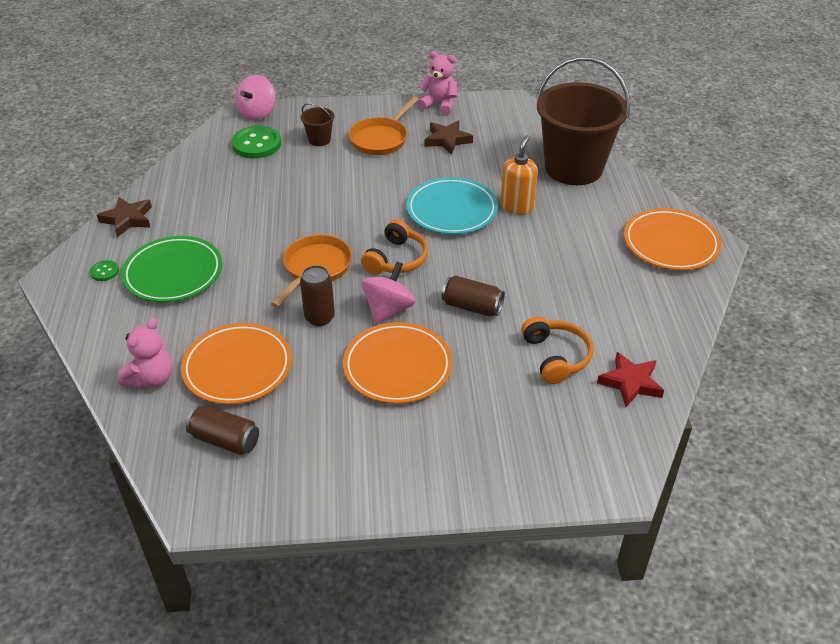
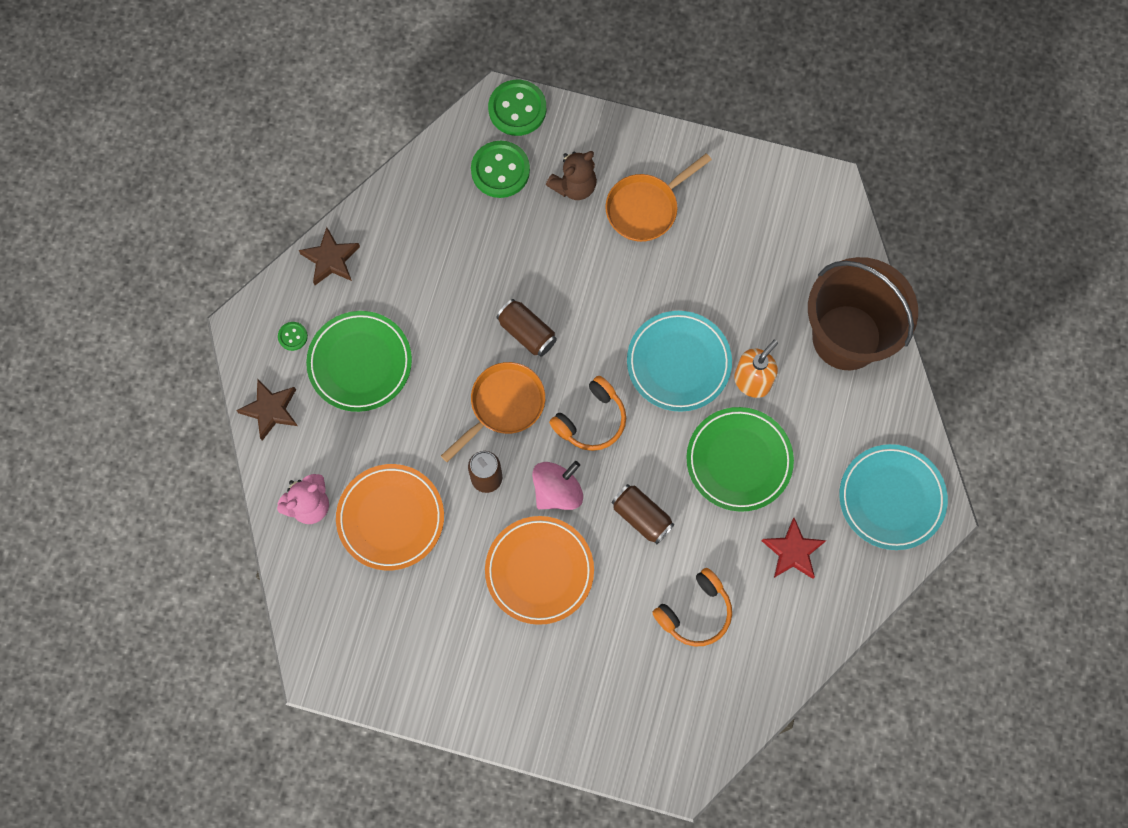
camera: 20 degrees right, 30 degrees up
brown can [186,405,259,455] -> brown can moved to [496,299,557,357]
pink spinning top [235,75,276,121] -> green button [488,80,546,136]
brown bucket [301,103,335,146] -> brown teddy bear [546,151,597,200]
pink teddy bear [418,51,457,115] -> none
brown star [425,120,473,155] -> brown star moved to [236,379,298,441]
orange headphones [521,316,593,384] -> orange headphones turned 45 degrees clockwise [652,568,732,646]
red star [597,352,664,407] -> red star moved to [762,518,826,579]
orange plate [624,208,721,270] -> turquoise plate [839,444,948,550]
none -> green plate [687,407,794,512]

